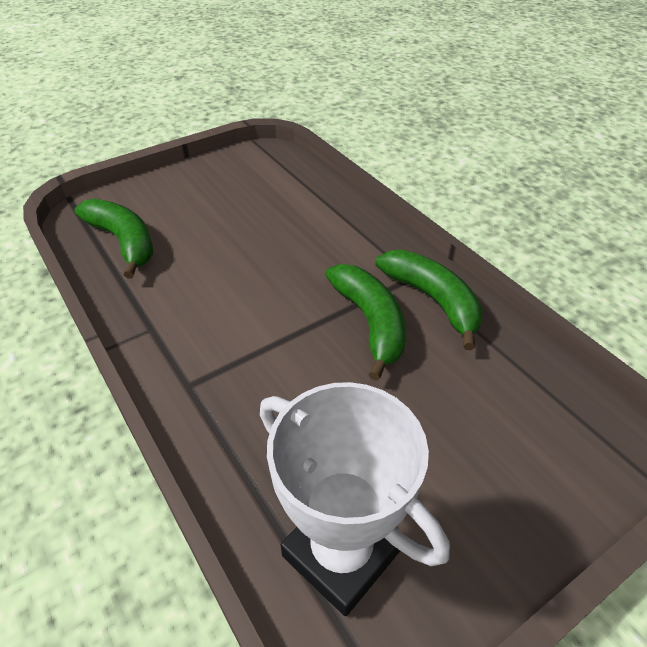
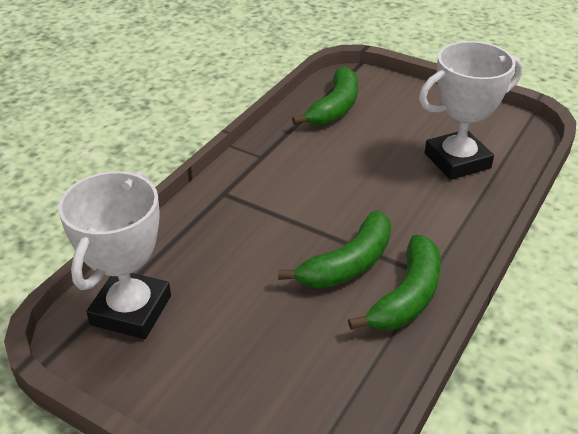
camera: 65 degrees right, 5 degrees down
none -> white trophy [419,41,523,180]

